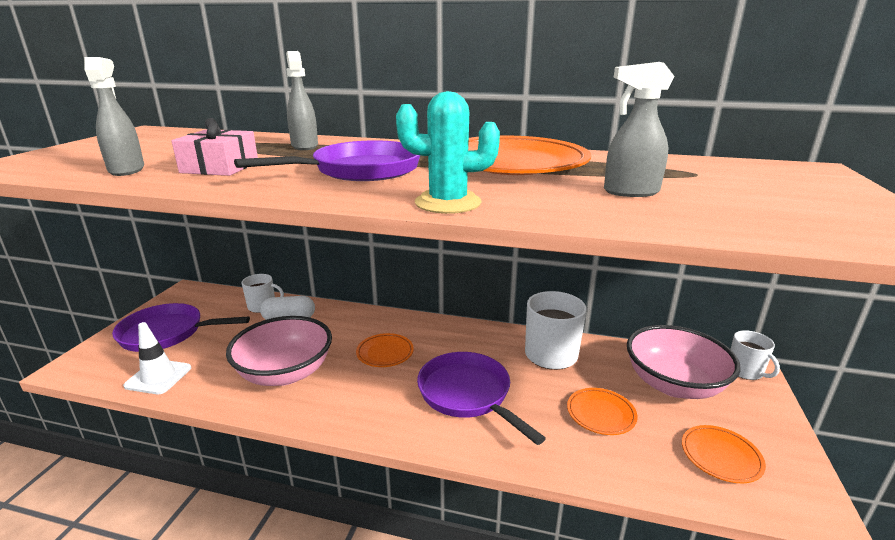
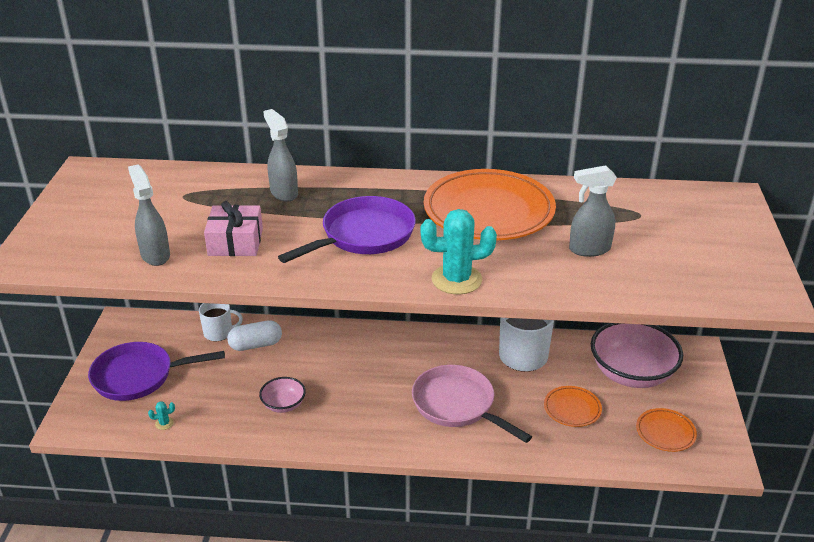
camera: 10 degrees left, 10 degrees up
white traffic cone [123,322,191,394] -> turquoise cactus [148,401,175,430]
pink bowl [226,316,332,386] -> pink bowl [259,377,306,413], size x0.49
orange plate [356,333,414,367] -> none
purple pan [417,352,546,445] -> pink pan [412,365,532,443]
white mug [731,330,780,380] -> none

